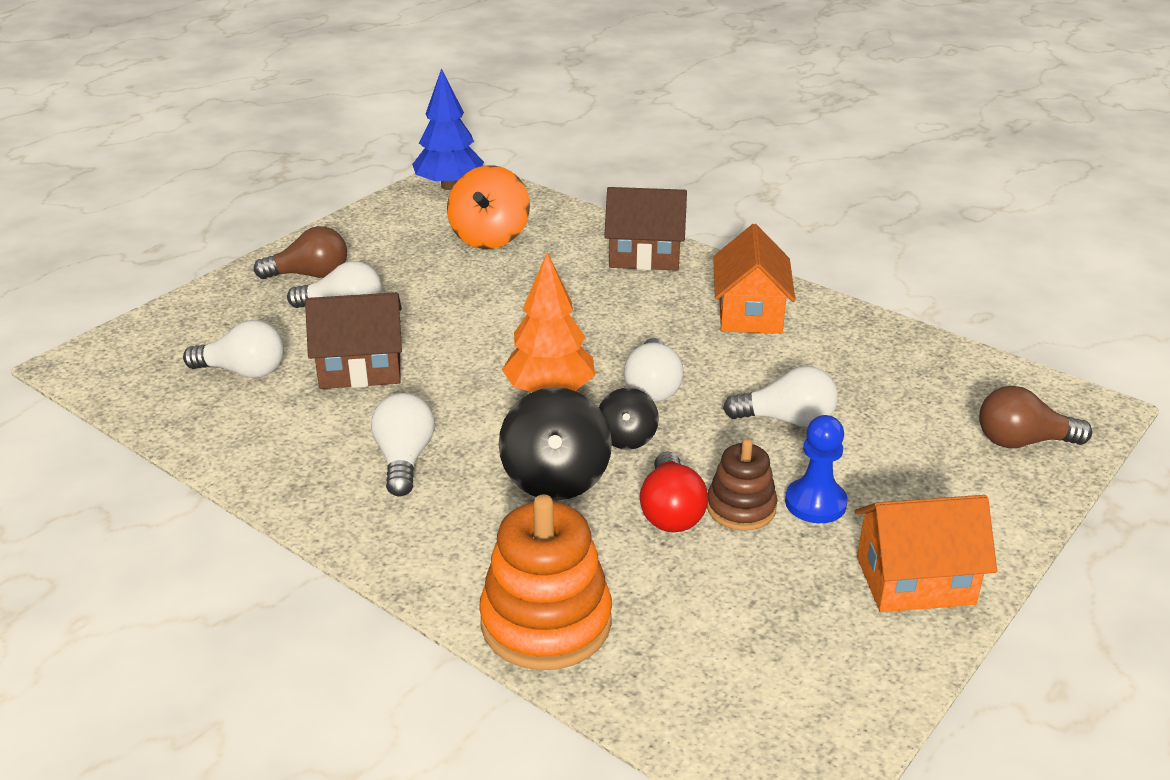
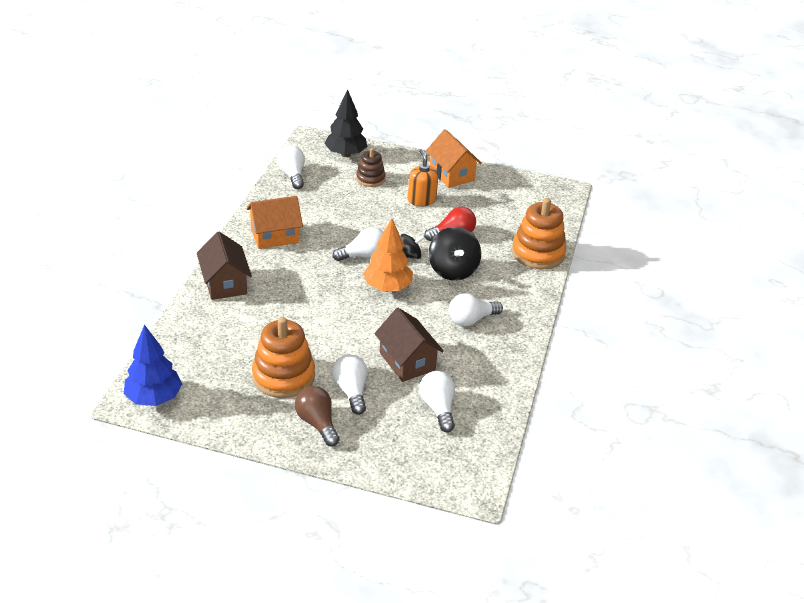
camera: 115 degrees left, 5 degrees up
orange spinning top [447,165,530,249] -> none
black spinning top [499,387,612,501] -> black spinning top turned 105 degrees clockwise [428,227,481,281]
brown stacking toy [707,439,777,531] -> brown stacking toy moved to [356,148,386,187]
white light bulb [723,366,838,427] -> white light bulb moved to [277,145,305,189]
blue pawn [785,415,848,523] -> orange soap dispenser [408,149,438,206]
brown light bulb [979,386,1092,448] -> black tree [324,89,367,157]
none -> orange stacking toy [252,317,315,398]

